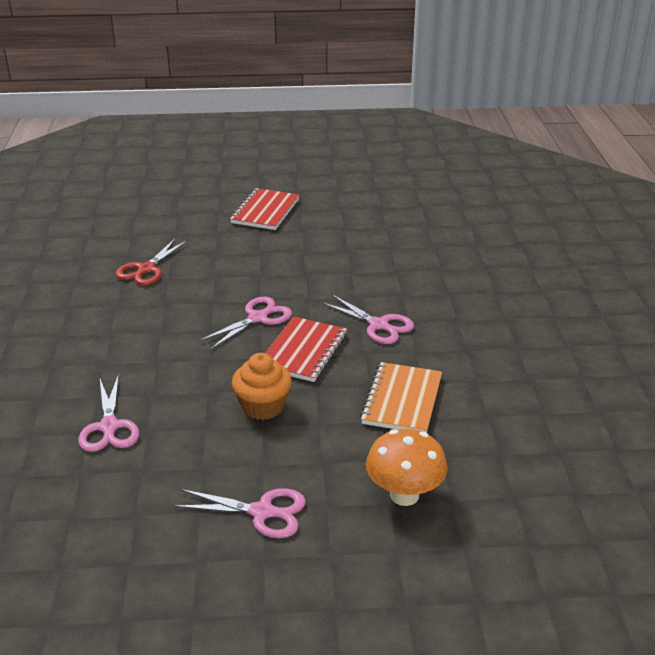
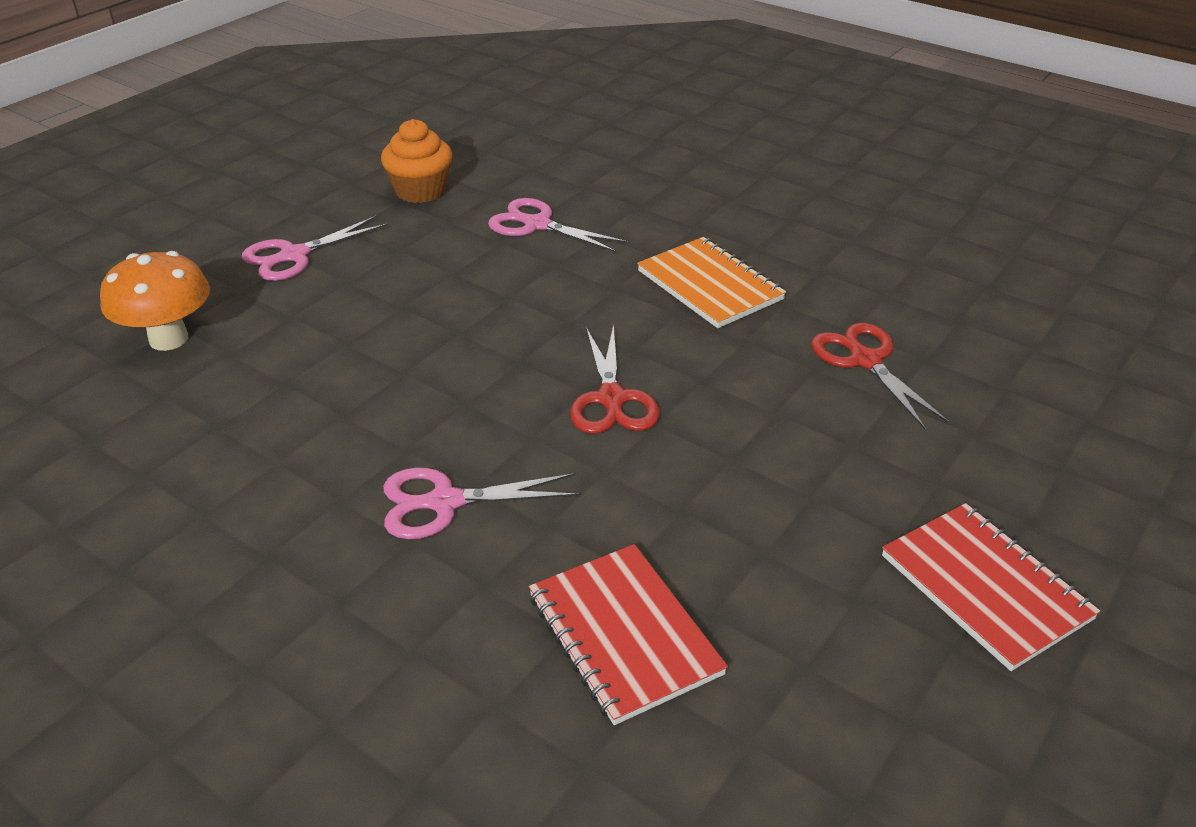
camera: 130 degrees right, 5 degrees up
pink scissors [199,297,292,350] -> red scissors [570,325,660,434]
orange cupcake [232,353,292,420] -> orange cupcake moved to [381,119,452,203]
red notebook [266,316,347,382] -> red notebook moved to [529,544,728,725]
orange notebook [360,362,442,433] -> orange notebook moved to [637,237,786,328]

